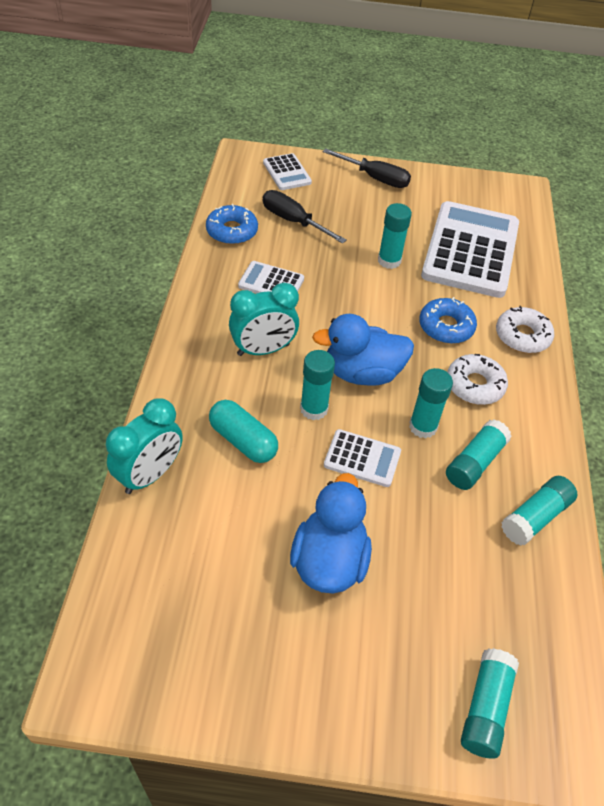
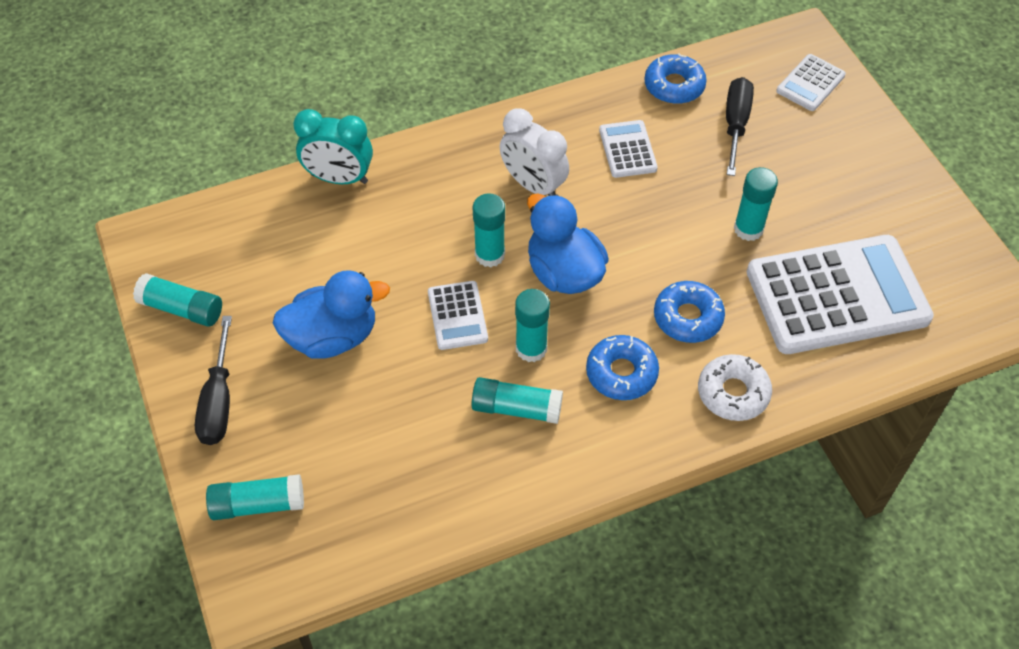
camera: 65 degrees right, 5 degrees up
turquoise capsule [209,400,278,463] -> none
turquoise clock [229,283,299,356] -> white clock [500,108,569,196]
black screwdriver [323,148,411,188] -> black screwdriver moved to [195,316,232,445]
white donut [447,354,508,405] -> blue donut [586,335,659,400]
turquoise glue stick [501,476,578,546] -> turquoise glue stick moved to [133,273,222,327]

